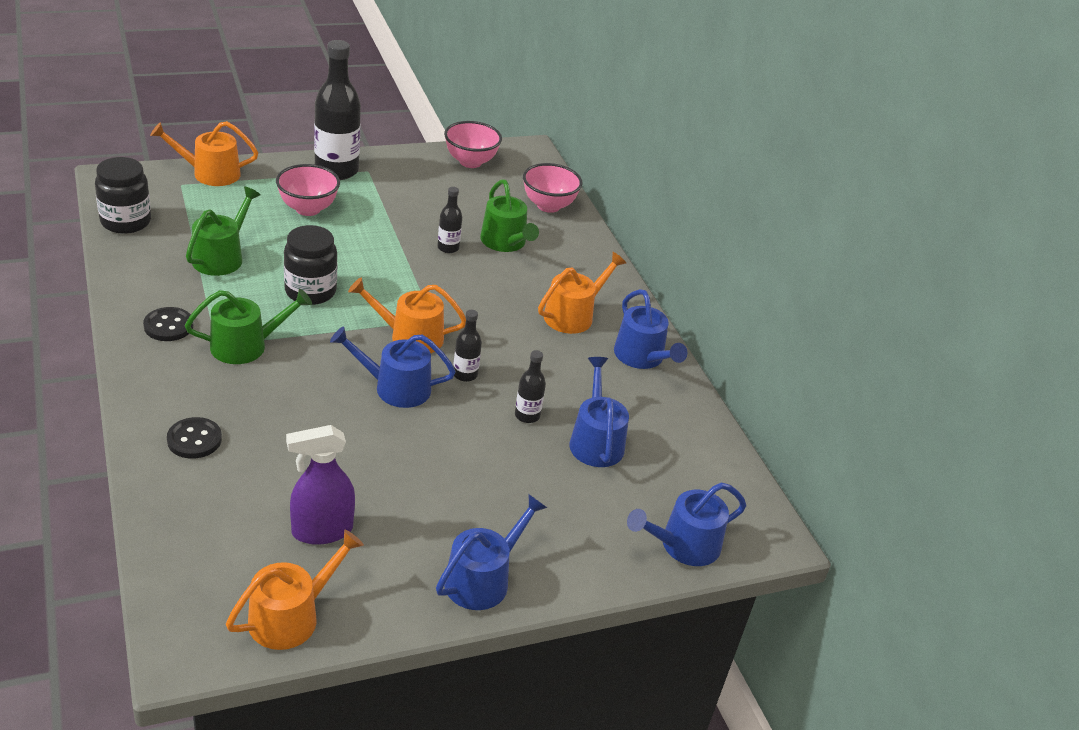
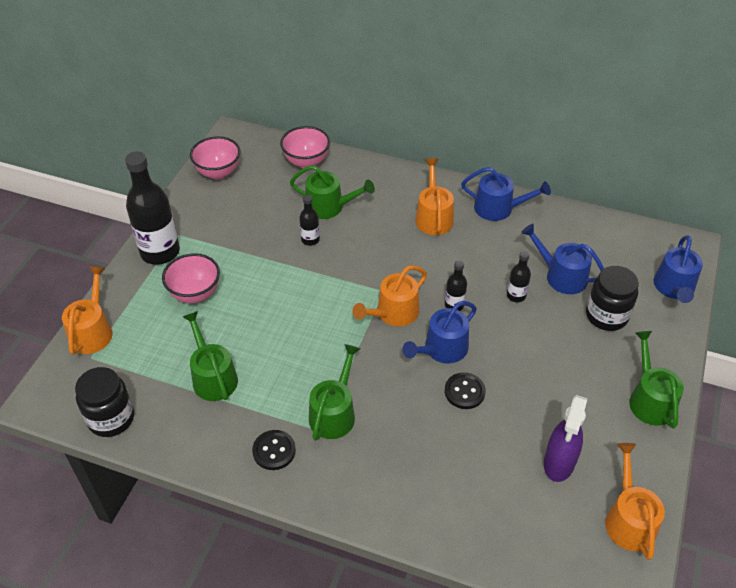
camera: 45 degrees left, 10 degrees up
orange watering can [150,121,258,186] -> orange watering can turned 150 degrees clockwise [62,267,113,355]
black button [167,417,222,459] -> black button moved to [445,372,486,409]
black jar [284,225,337,305] -> black jar moved to [586,266,639,331]
blue watering can [436,494,547,610] -> green watering can [629,331,684,428]

